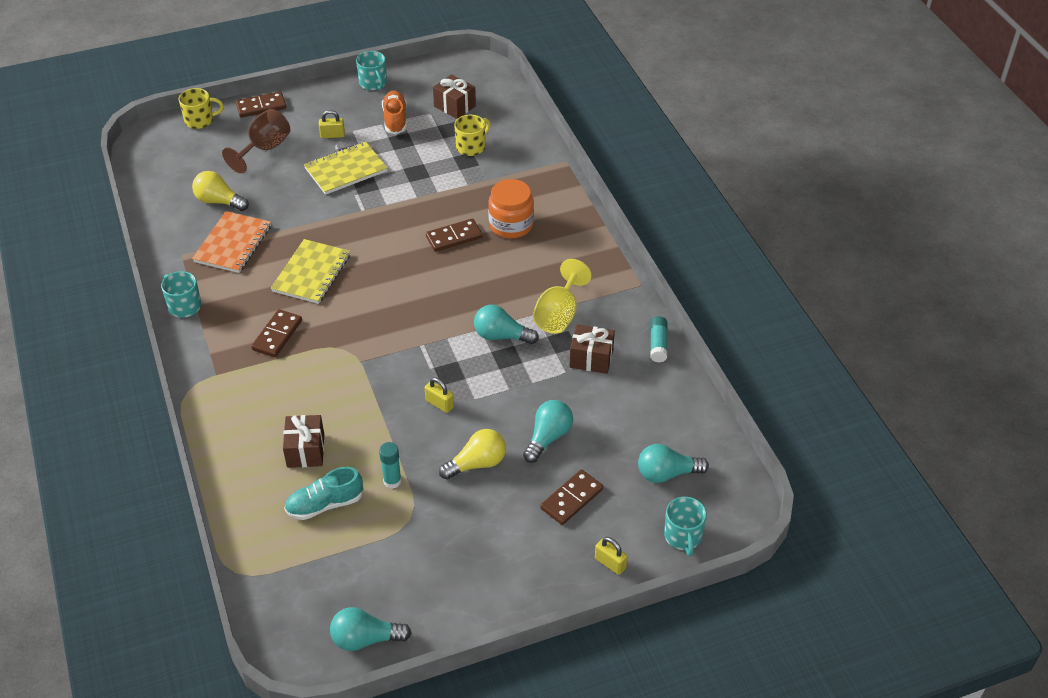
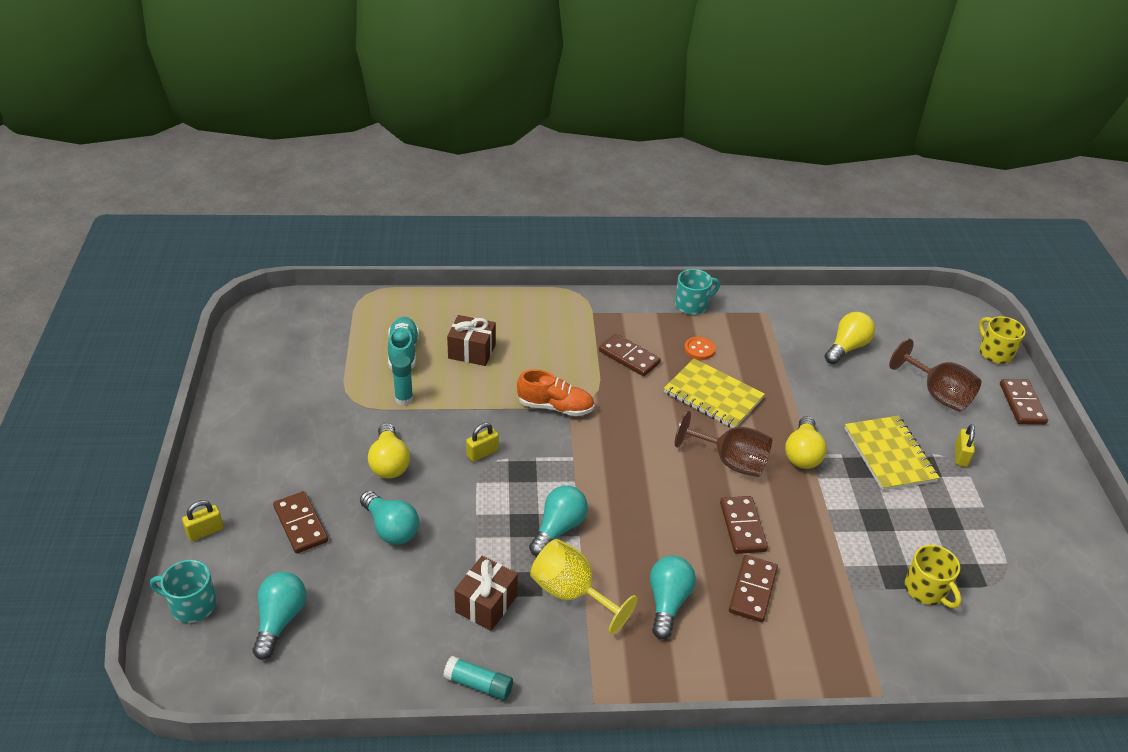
camera: 105 degrees right, 5 degrees down
yellow mug [179,88,224,129] -> yellow mug turned 150 degrees clockwise [979,316,1025,364]
orange notebook [192,211,271,273] -> none
turquoise light bulb [330,607,411,651] -> turquoise light bulb moved to [650,556,696,639]
turquoise mug [356,51,387,90] -> none
orange shoe [382,90,407,135] -> orange shoe moved to [517,369,594,416]
brown gift [433,74,476,119] -> none
orange jar [488,179,534,238] -> brown domino [729,555,778,622]
none -> brown goblet [675,411,772,477]
none -> orange button [684,337,715,360]
none -> yellow light bulb [785,416,827,469]

